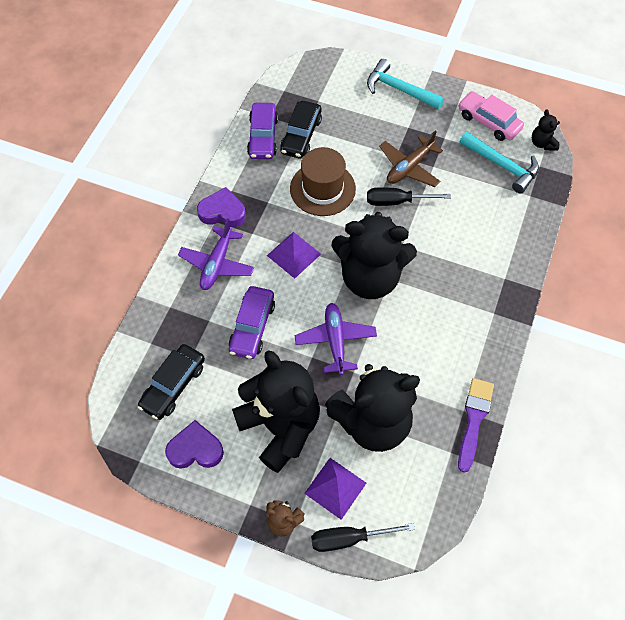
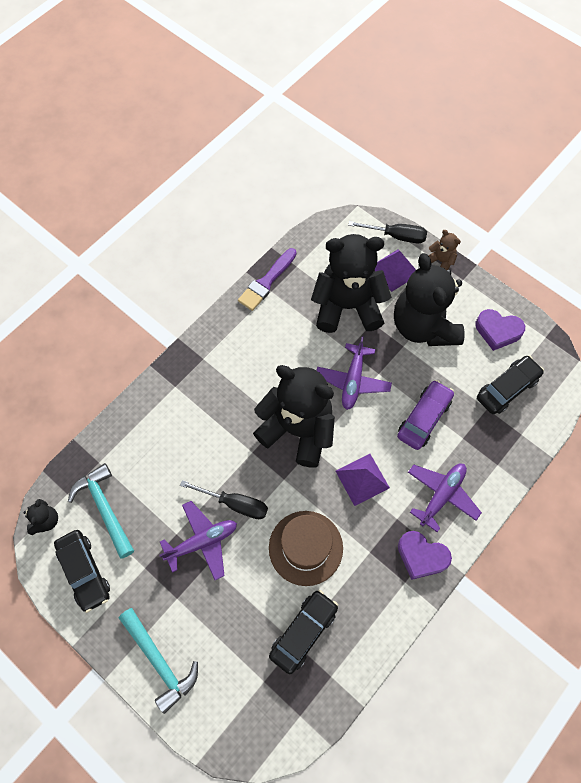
camera: 160 degrees left, 5 degrees up
purple car [247,103,278,159] -> none
brown plane [379,130,443,187] -> purple plane [160,501,237,580]
pink car [458,91,524,141] -> black car [54,530,110,613]

